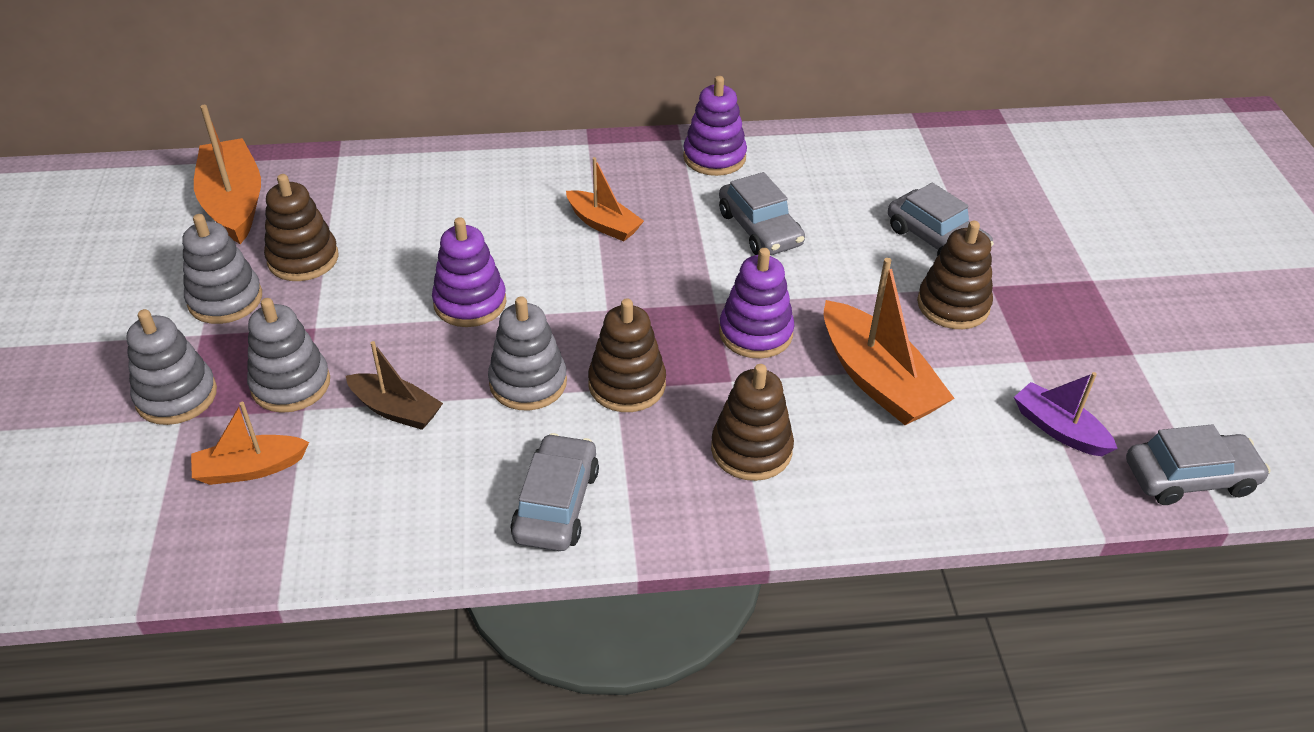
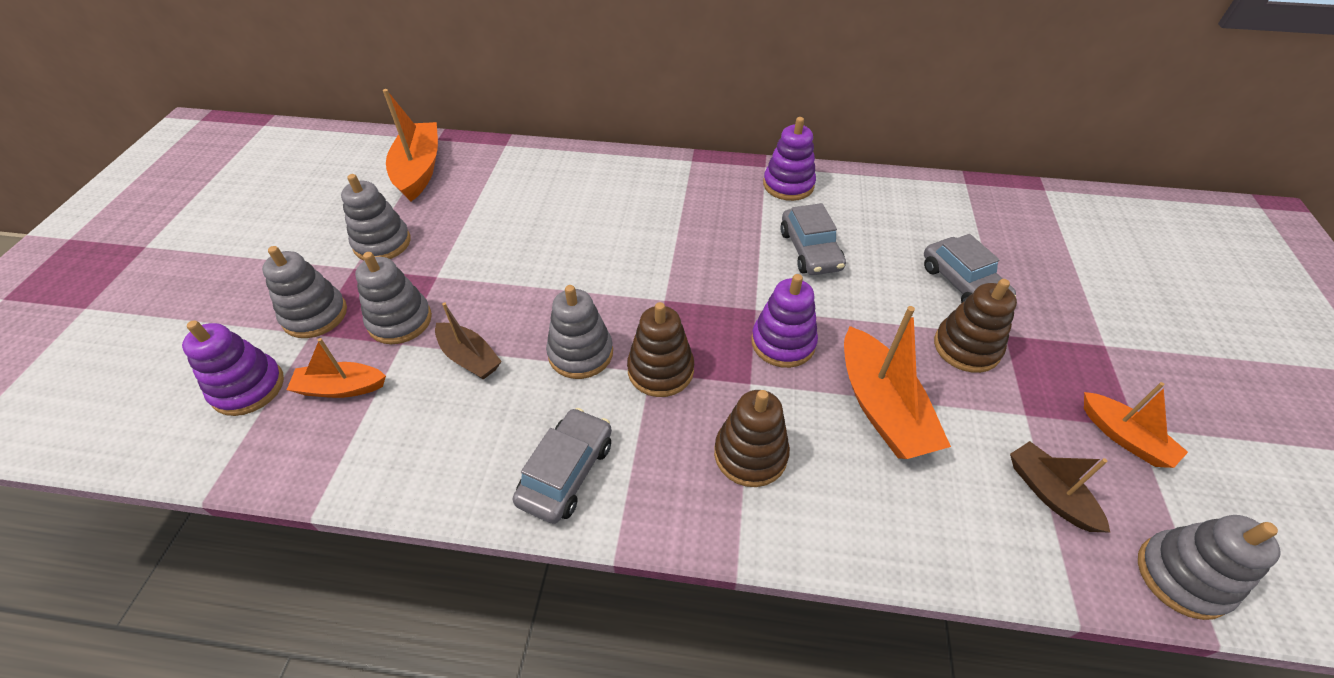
camera: 15 degrees right, 5 degrees up
brown stacking toy [264,174,339,281] -> none
purple stacking toy [432,217,507,327] -> purple stacking toy moved to [182,320,284,416]
orange boat [566,157,644,241] -> orange boat moved to [1084,382,1188,468]
purple boat [1014,372,1118,456] -> brown boat [1010,441,1110,533]
grey car [1126,425,1270,505] -> grey stacking toy [1138,515,1280,620]

